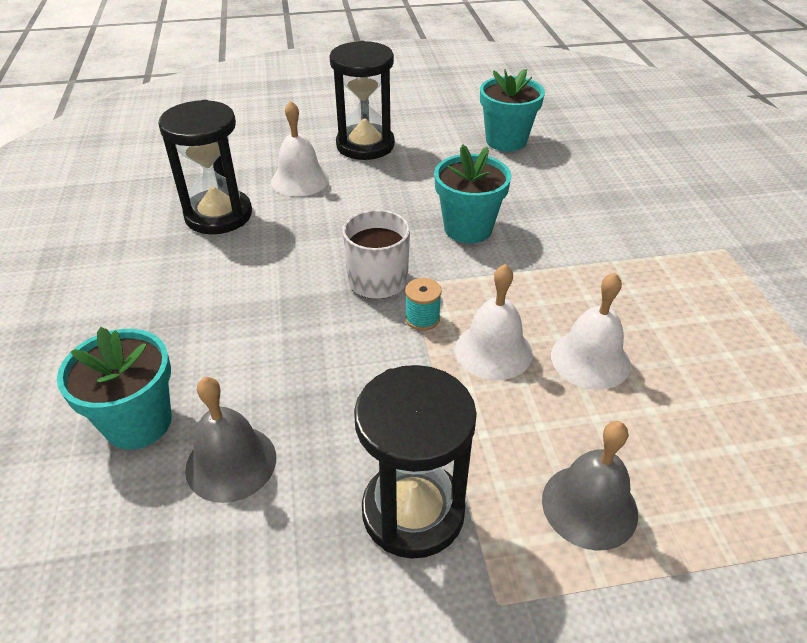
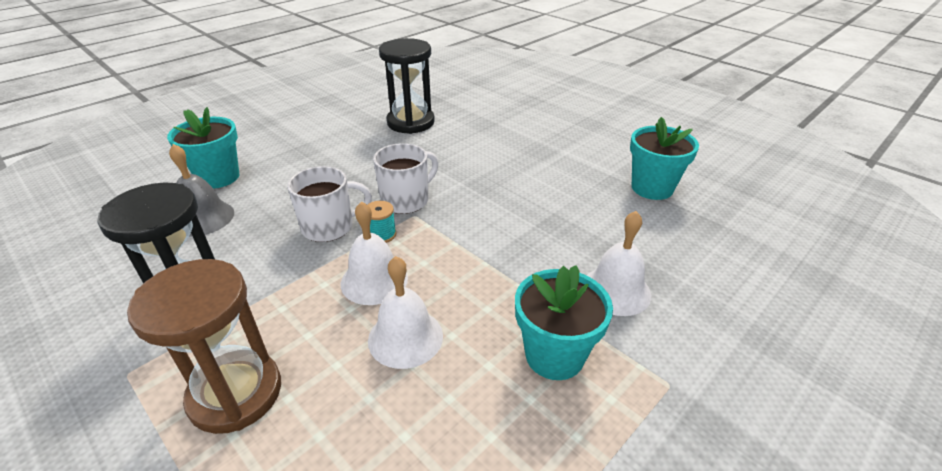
camera: 55 degrees right, 5 degrees down
white bell [271,100,329,196] -> white bell moved to [587,211,651,316]
black hourglass [329,41,395,160] -> none
turquoise flower pot [434,144,512,243] -> turquoise flower pot moved to [515,265,613,380]
grey bell [542,421,638,551] -> brown hourglass [127,259,281,434]
none -> white mug [287,166,372,242]

